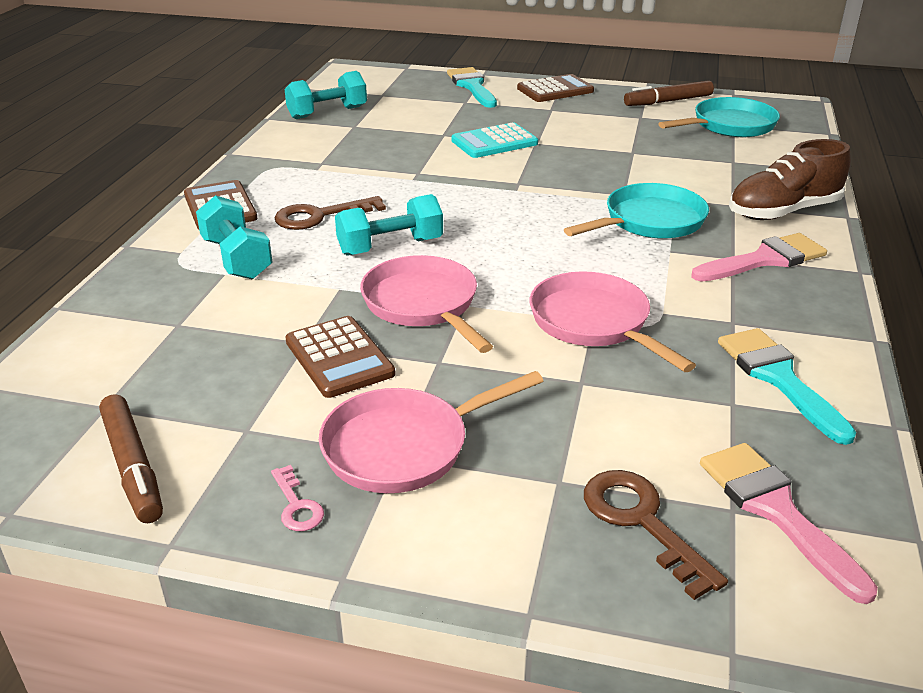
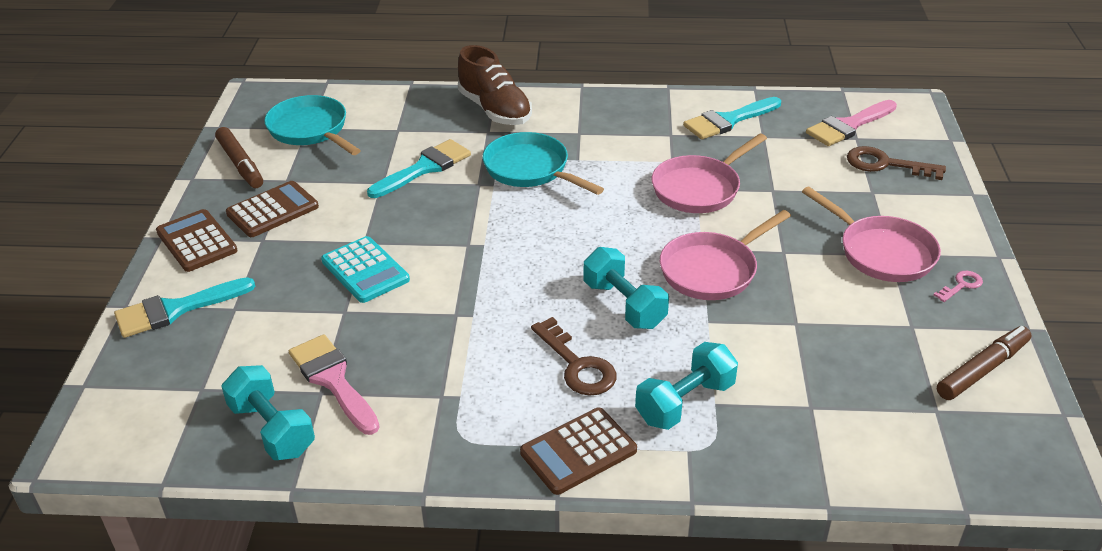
camera: 100 degrees left, 5 degrees up
brown calculator [285,316,395,398] -> brown calculator moved to [226,181,319,237]
brown key [584,470,728,600] -> brown key turned 60 degrees clockwise [847,146,946,180]
pink brush [691,233,827,282] -> pink brush moved to [289,334,380,435]
none -> turquoise brush [367,139,471,198]

